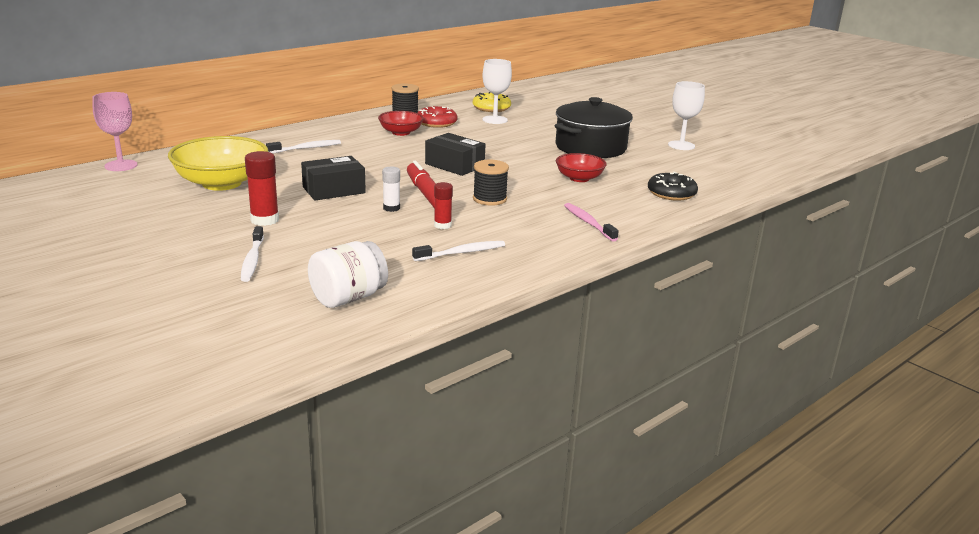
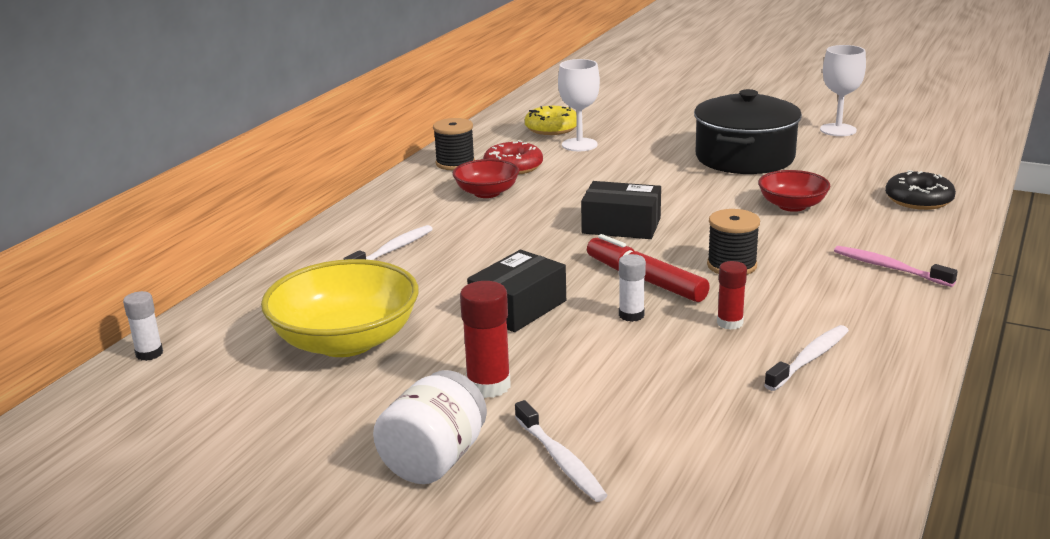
camera: 20 degrees left, 0 degrees up
pink goblet [92,92,137,171] -> white glue stick [123,291,163,361]
white jar [308,241,388,308] -> white jar moved to [373,370,487,484]

